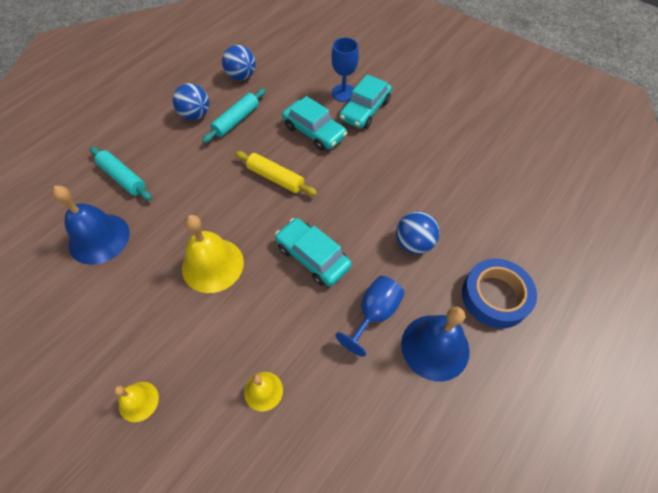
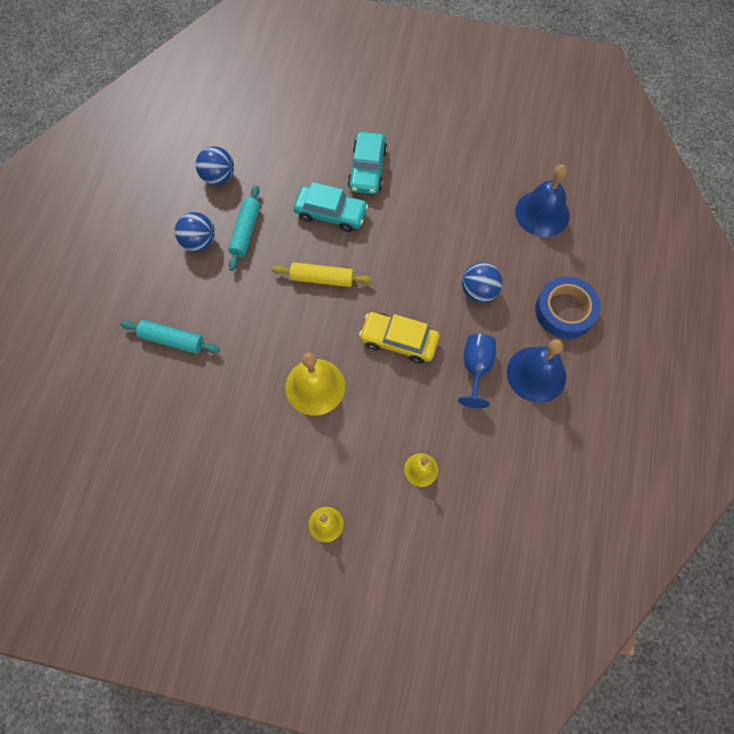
camera: 25 degrees left, 10 degrees up
blue bell [52,186,130,265] -> blue bell moved to [515,164,570,237]
turquoise car [275,218,352,286] -> yellow car [359,312,440,364]
blue goblet [331,38,359,102] -> none

